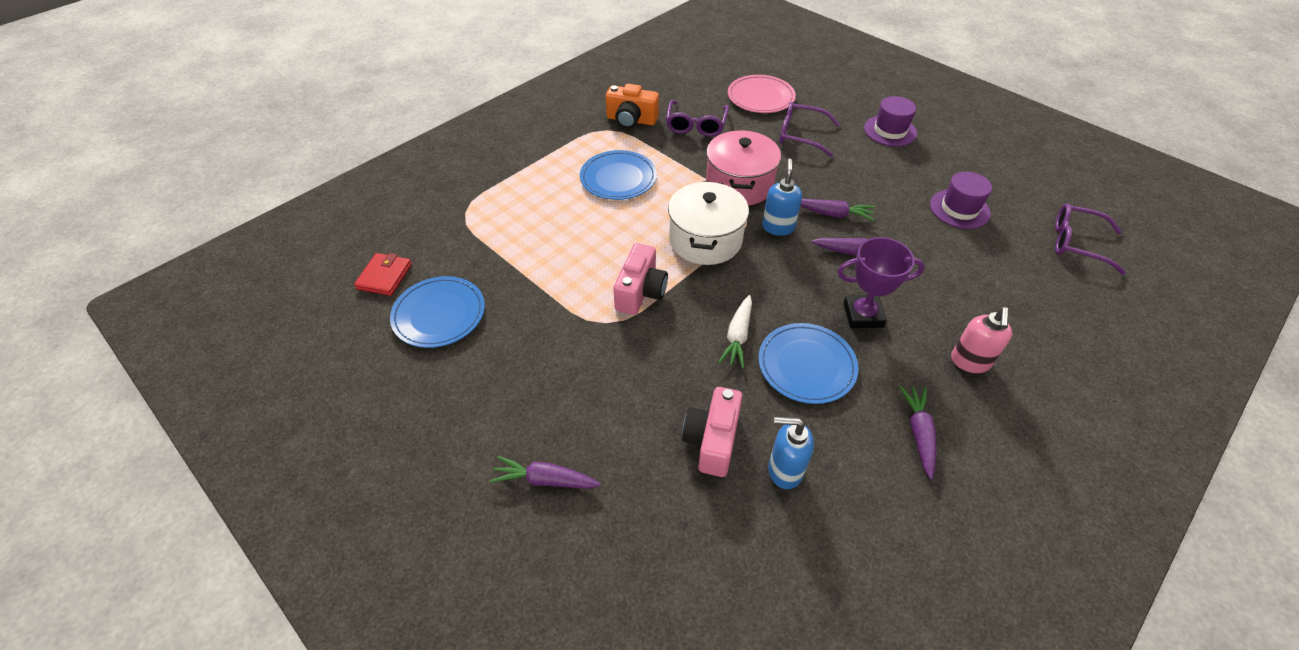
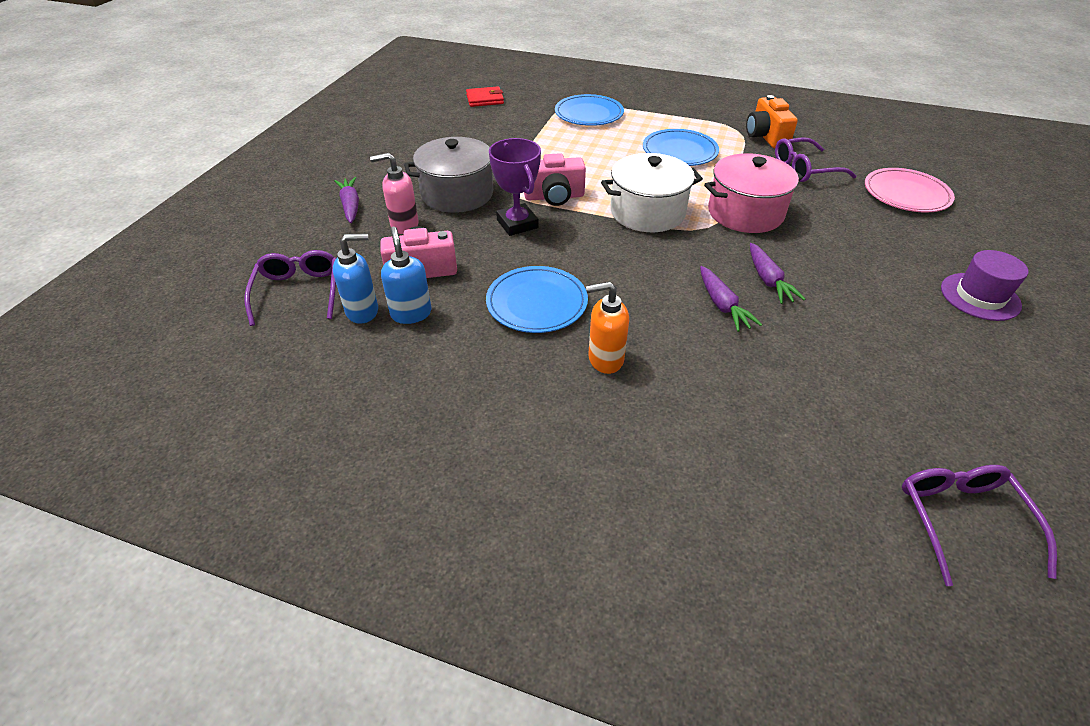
camera: 65 degrees right, 5 degrees down
blue plate [390,276,485,348] -> blue plate moved to [555,94,624,126]
white carrot [718,295,752,368] -> none
blue soap dispenser [762,159,802,236] -> blue soap dispenser moved to [333,233,378,324]
purple glasses [779,102,840,157] -> purple glasses moved to [244,250,336,326]
purple trophy [838,237,925,328] -> purple trophy moved to [489,138,541,236]
purple carrot [900,386,937,479] -> none
purple hat [930,172,992,229] -> none
pink soap dispenser [951,307,1012,373] -> pink soap dispenser moved to [370,153,419,234]
none -> grey pot [404,137,493,213]
none -> orange soap dispenser [586,282,629,374]

